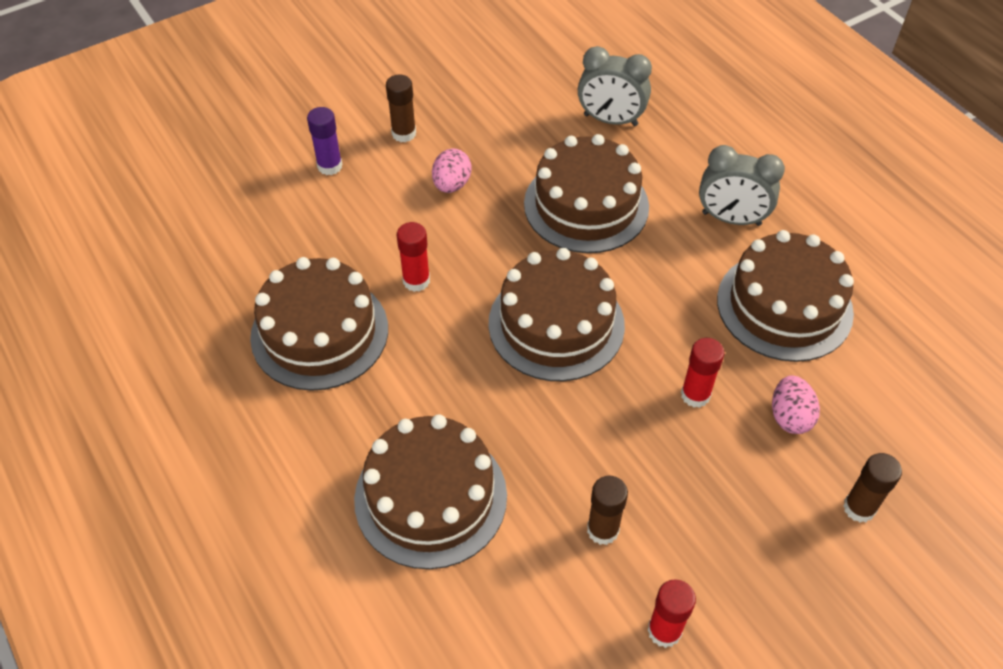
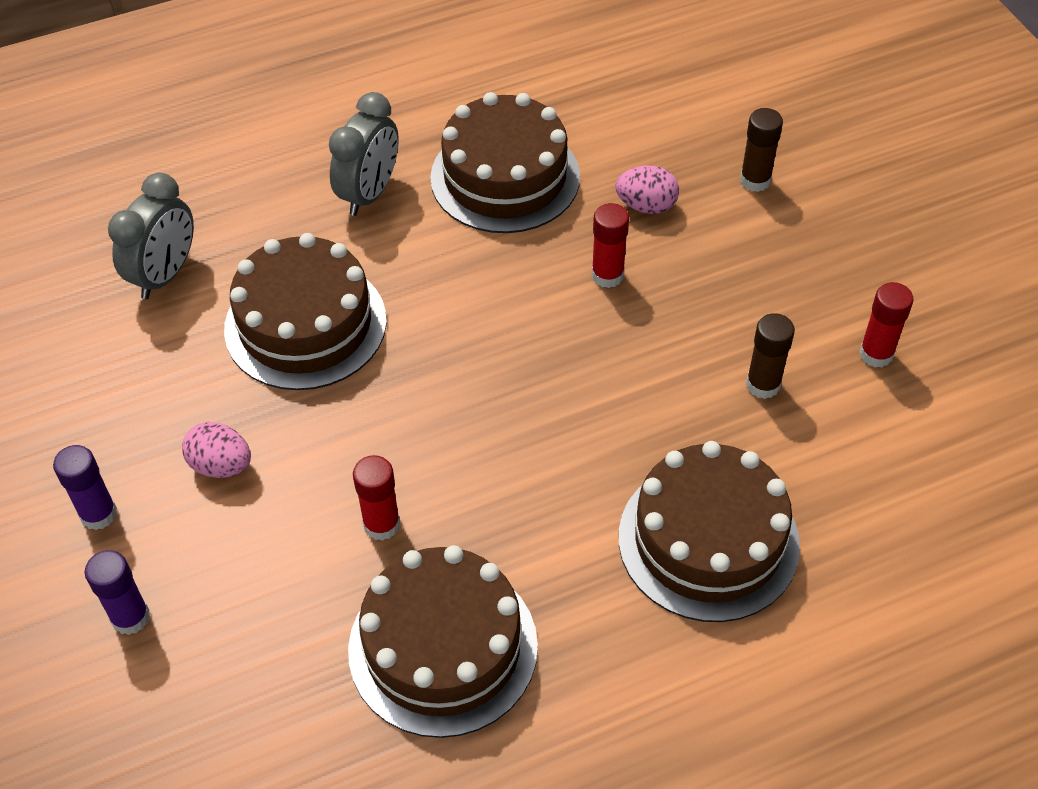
camera: 80 degrees left, 0 degrees up
brown glue stick [386,75,416,142] -> purple glue stick [53,445,117,530]
brown cake [489,248,625,381] -> none

